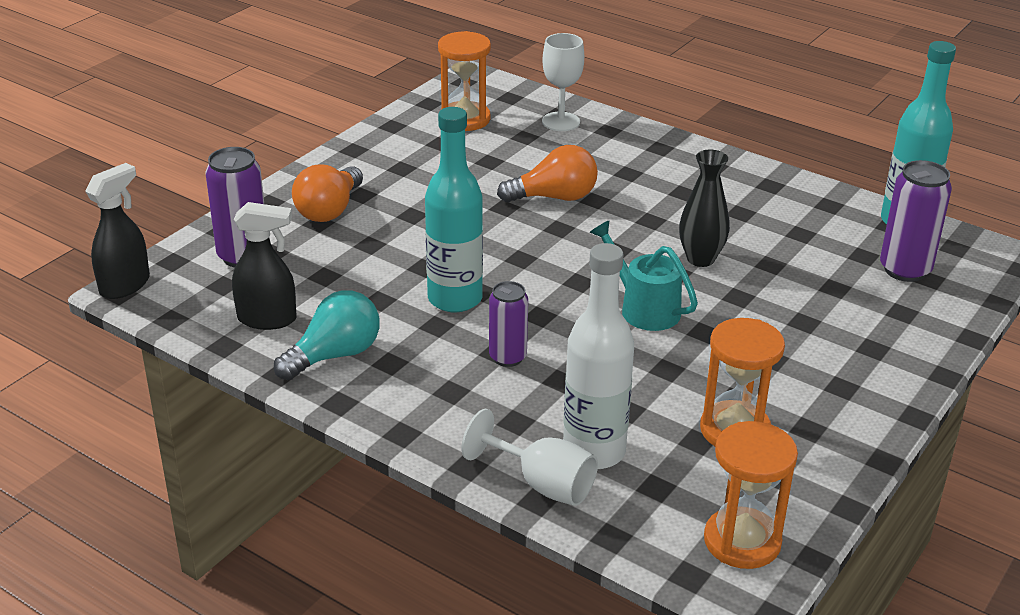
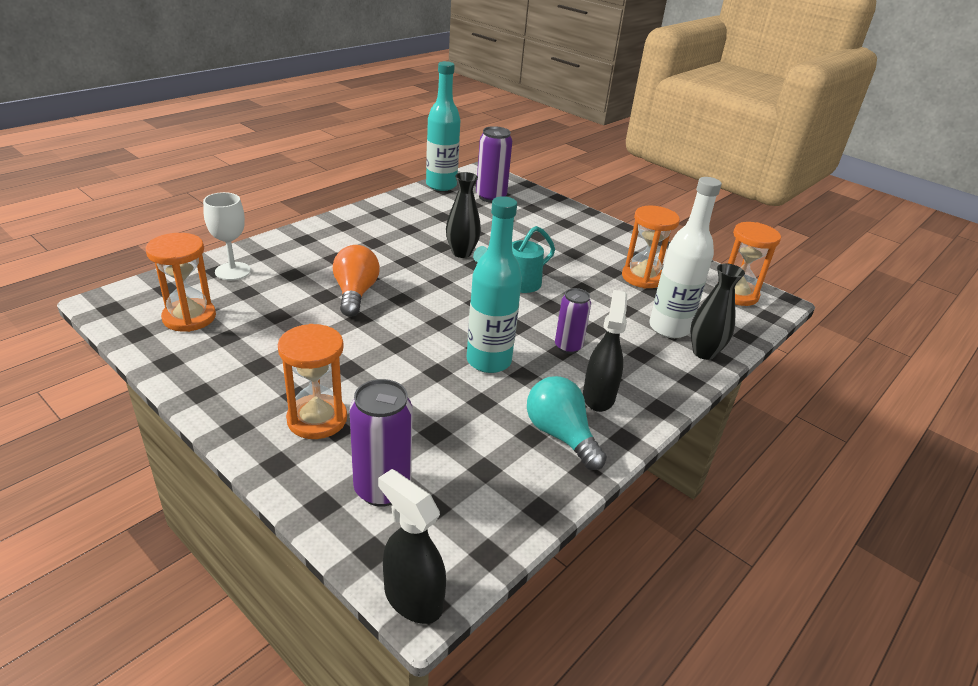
camera: 85 degrees left, 0 degrees up
black spray bottle [232,202,296,330] -> black spray bottle moved to [583,290,627,412]
orange light bulb [292,164,363,222] -> orange hourglass [278,324,347,439]
white goblet [462,409,598,506] -> black vase [690,263,745,360]

